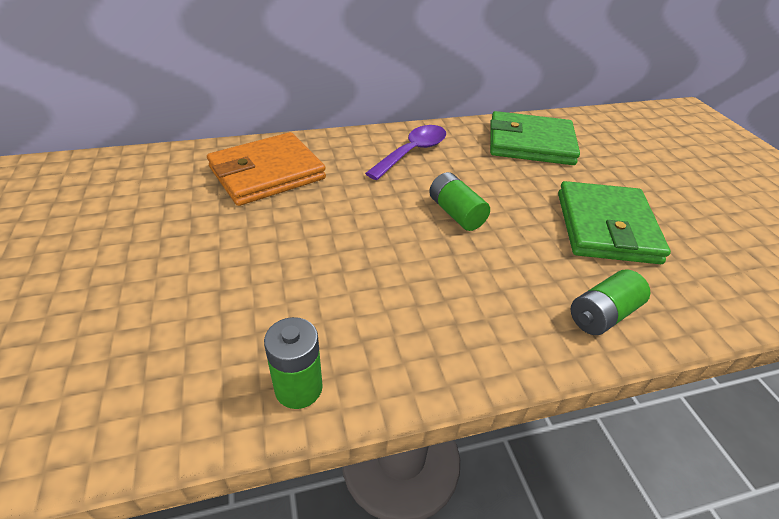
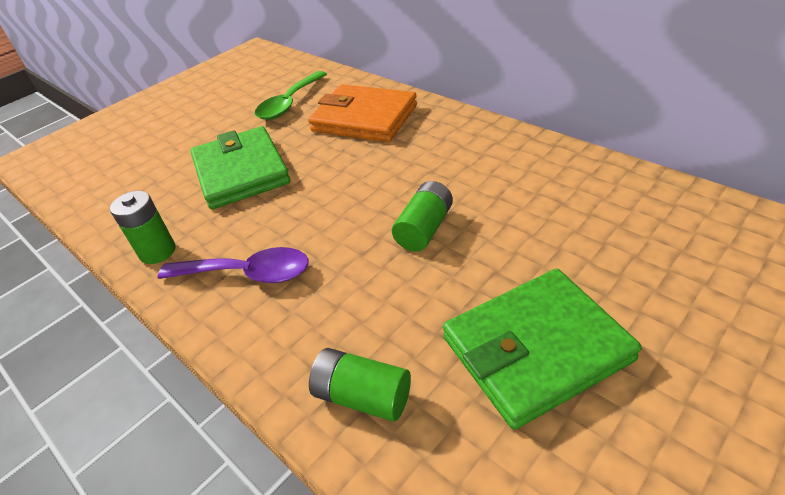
camera: 65 degrees right, 0 degrees up
purple spoon [365,125,446,180] -> purple spoon moved to [158,247,309,283]
green wallet [490,111,580,165] -> green wallet moved to [190,126,291,209]
none -> green spoon [255,71,327,120]

